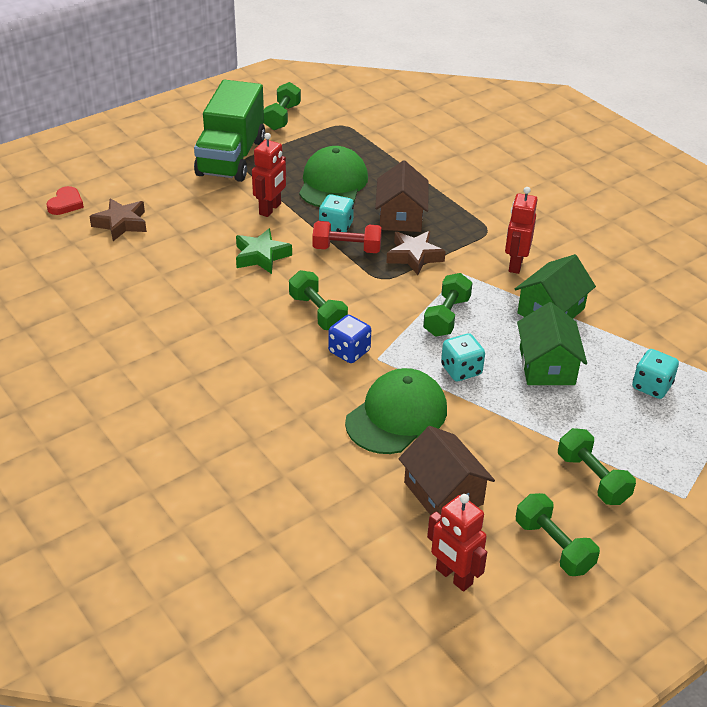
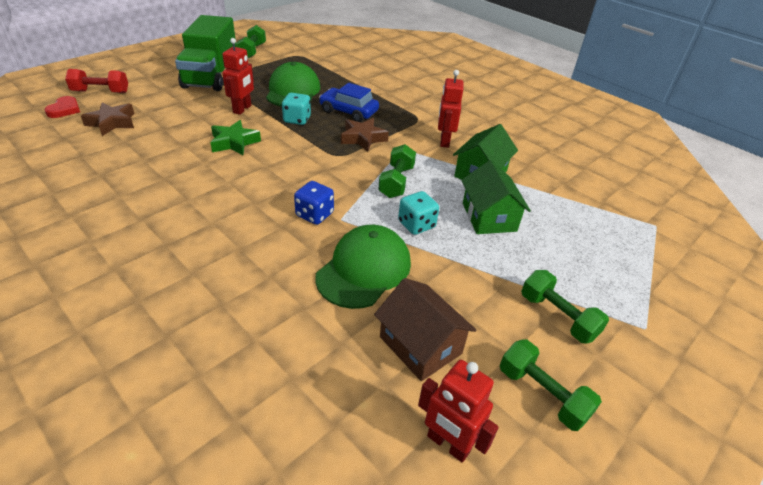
camera: 10 degrees left, 0 degrees up
green dumbbell [289,270,348,330] -> none
red dumbbell [312,221,382,253] -> red dumbbell moved to [65,69,128,93]
brown house [375,160,429,232] -> blue car [319,83,379,122]
turquoise dice [632,349,679,399] -> none

